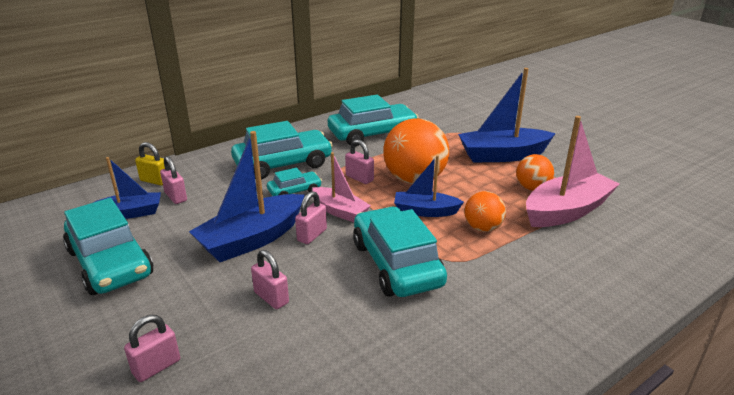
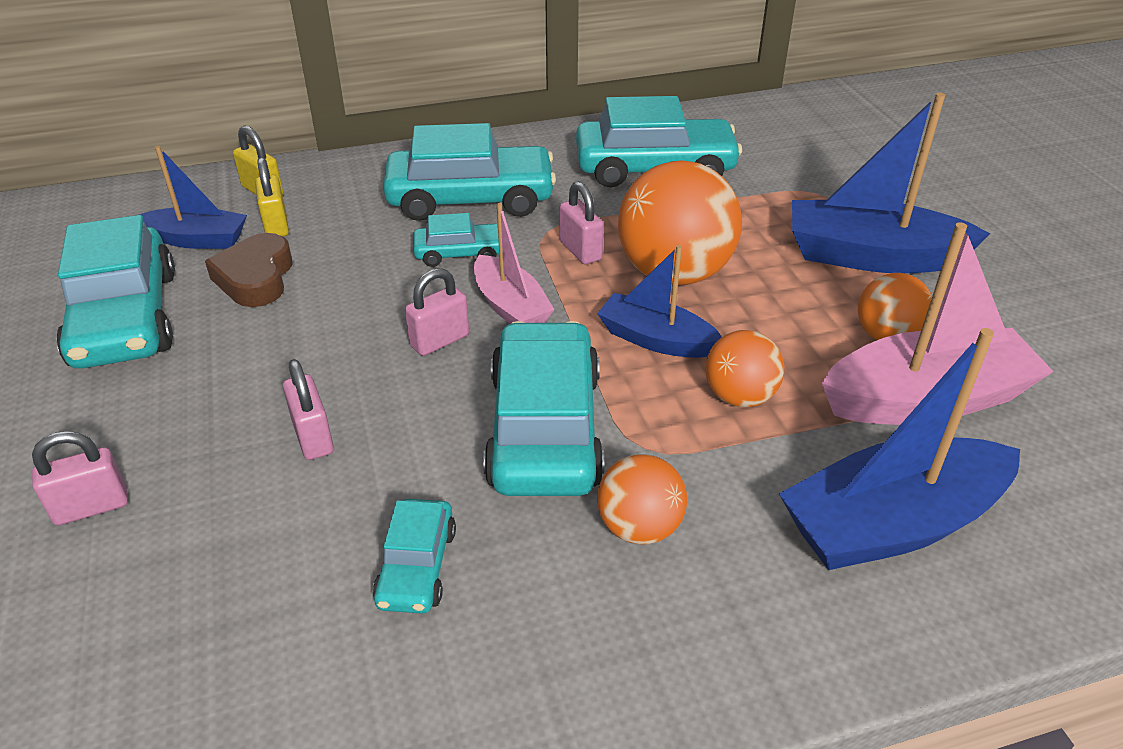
camera: 20 degrees right, 10 degrees up
pink padlock [160,156,187,204] -> yellow padlock [255,157,289,236]
blue boat [189,131,305,262] -> blue boat moved to [779,328,1020,570]
none -> brown heart [205,233,293,307]
none -> turquoise car [373,499,456,614]
none -> orange ball [597,454,687,545]

